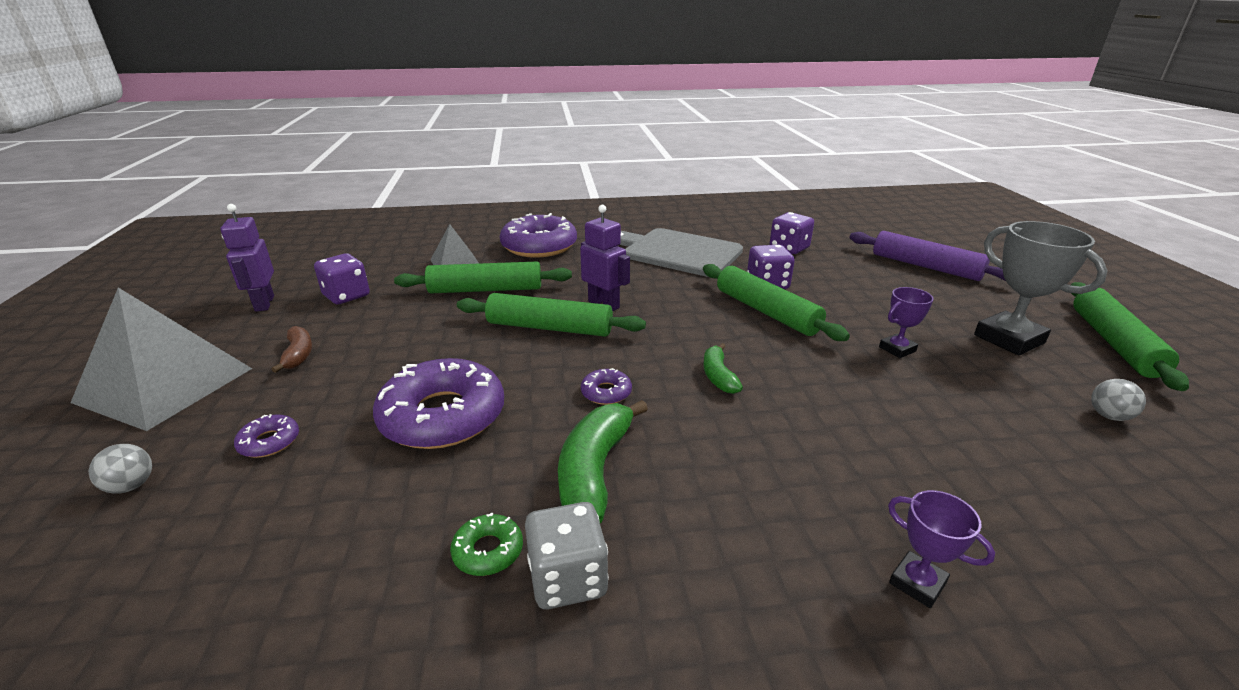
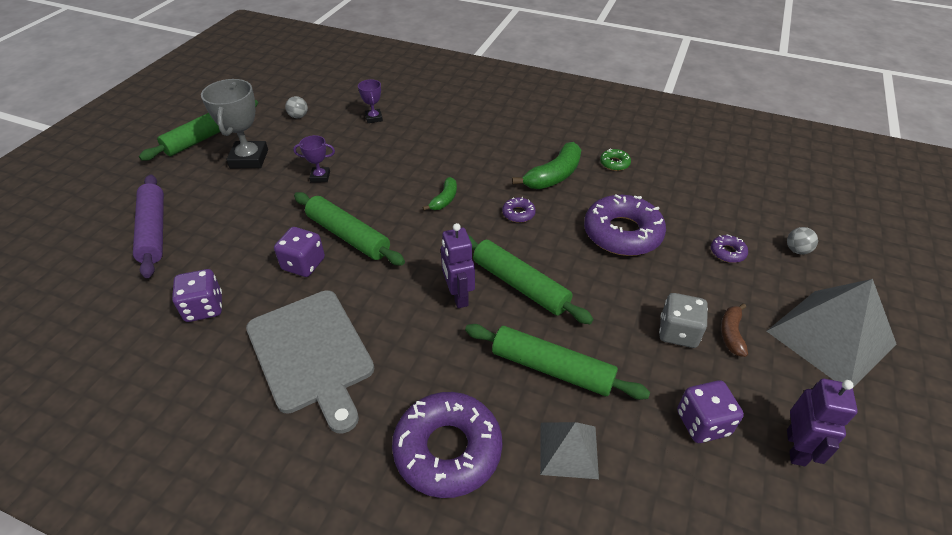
camera: 150 degrees left, 15 degrees up
grey dice [525,502,609,609] -> grey dice moved to [659,293,708,348]
green rolling pin [703,264,850,341] -> green rolling pin turned 45 degrees counterclockwise [294,192,405,266]
purple trophy [888,490,995,608] -> purple trophy moved to [358,79,383,123]

